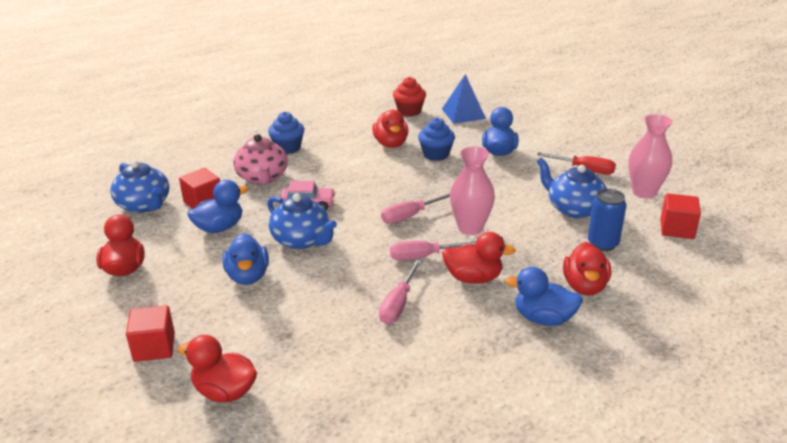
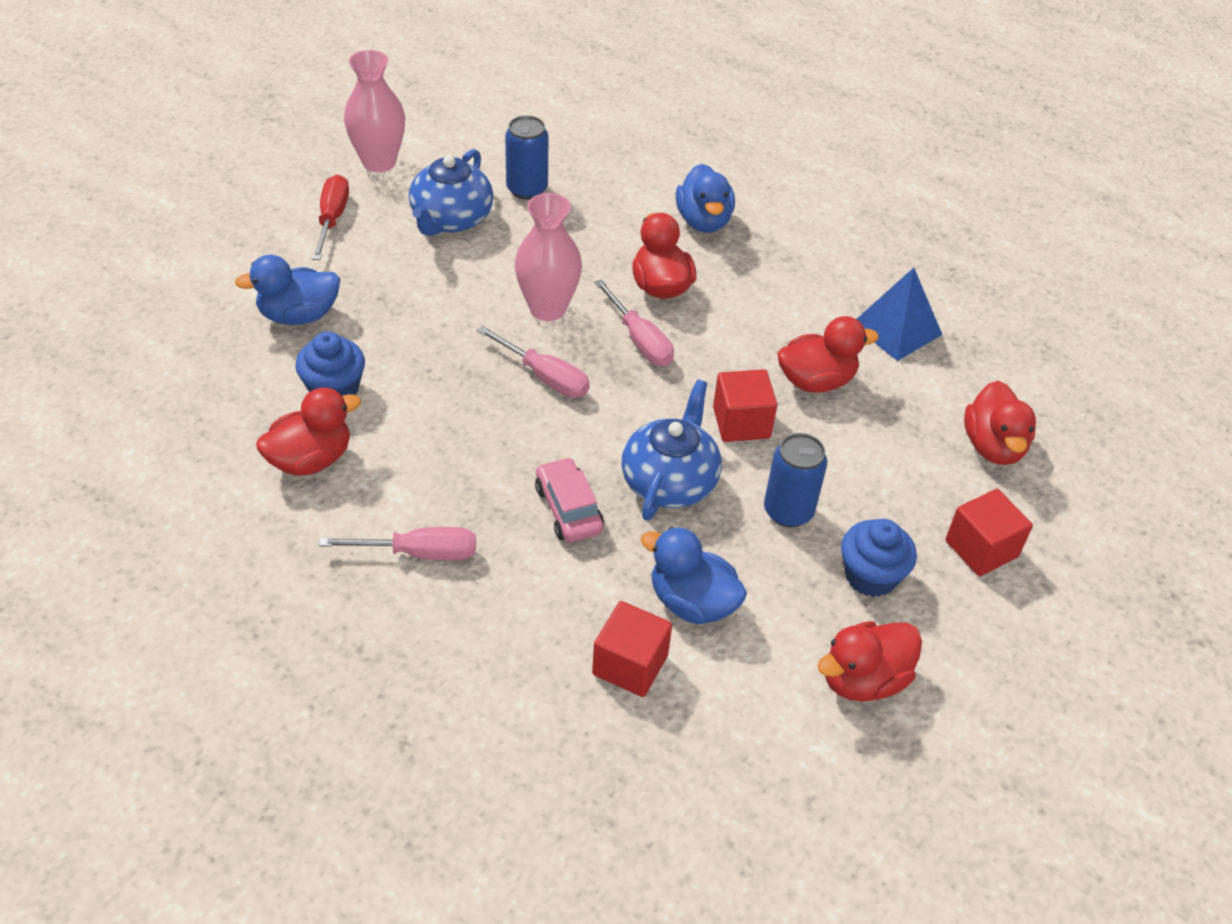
camera: 115 degrees left, 15 degrees up
blue teapot [110,160,169,213] -> none
blue duck [222,233,269,285] -> blue can [764,433,827,527]
pink teapot [233,134,288,185] -> none
blue cupcake [268,112,304,154] -> blue cupcake moved to [841,519,917,597]
pink screwdriver [379,260,422,324] -> pink screwdriver moved to [319,527,476,560]
red cupcake [393,77,426,117] -> none
blue pyramid [442,74,486,124] -> blue pyramid moved to [857,268,942,361]
red duck [563,242,611,296] -> red duck moved to [777,316,879,393]
red cube [660,193,701,239] -> red cube moved to [713,369,777,442]

